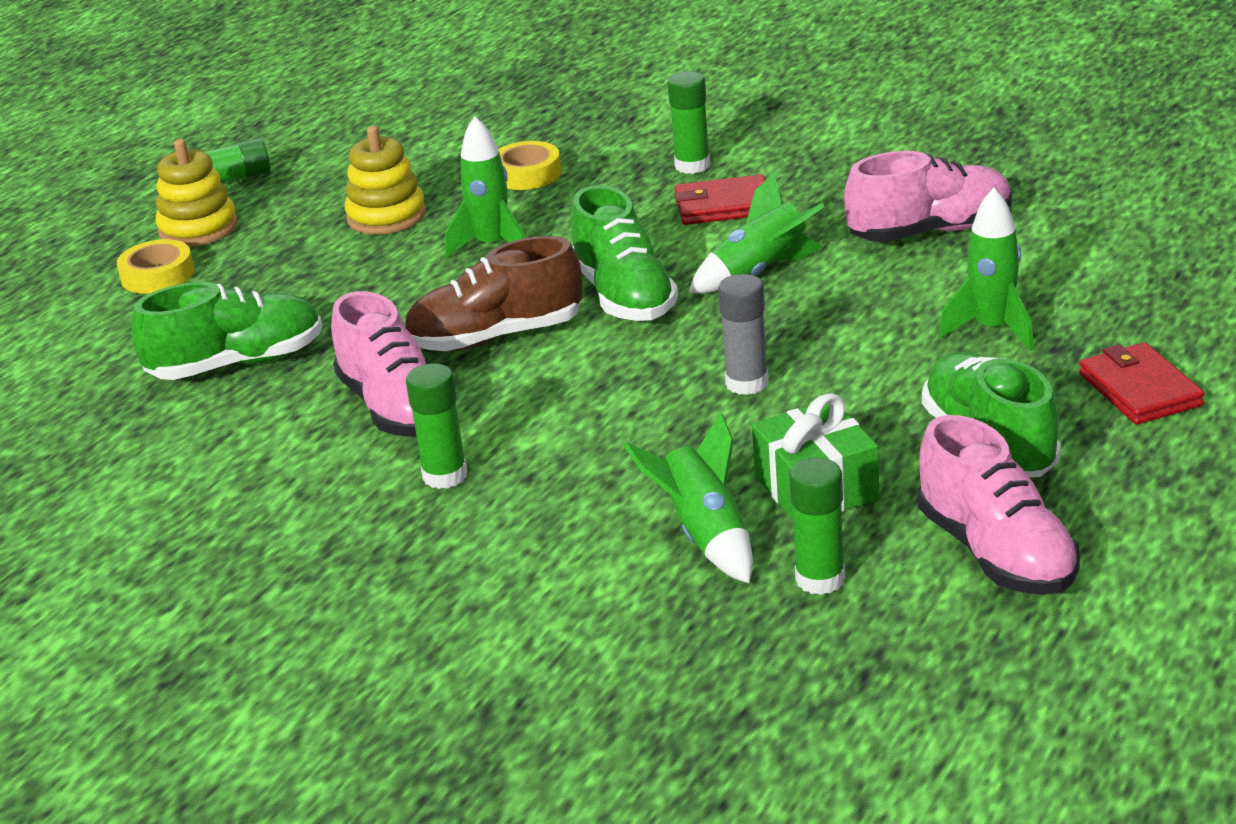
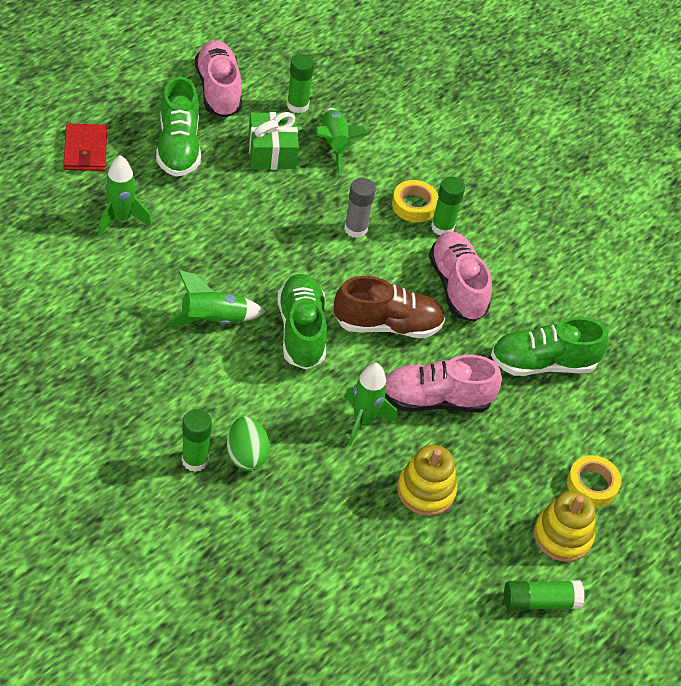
camera: 175 degrees left, 20 degrees up
yellow tape [498,141,561,190] -> yellow tape moved to [392,180,438,223]
red wallet [674,174,765,225] -> none
grey glue stick [718,274,769,395] -> grey glue stick moved to [344,178,376,238]
pink shoe [844,151,1012,242] -> pink shoe moved to [385,354,502,413]
none -> green egg [227,416,270,471]

